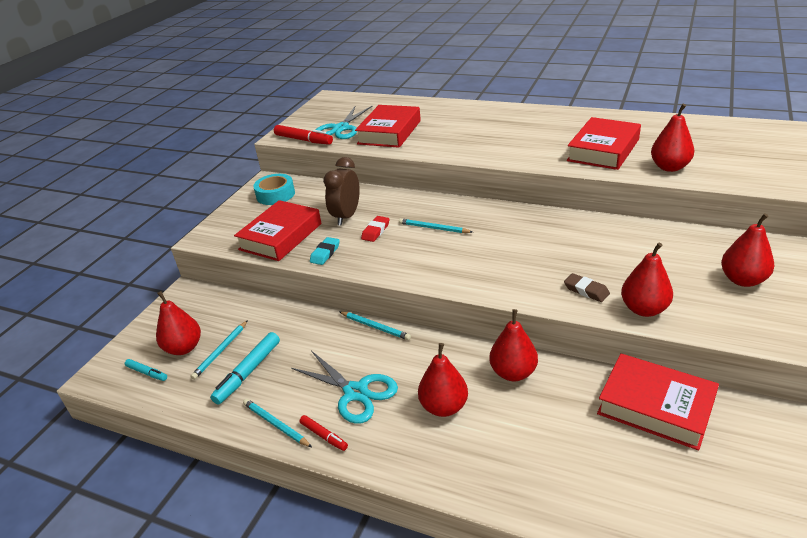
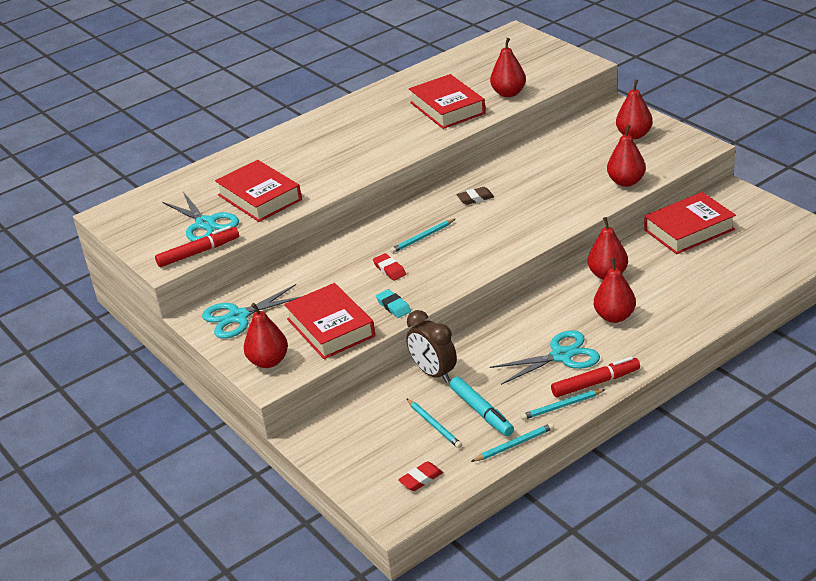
camera: 60 degrees left, 0 degrees up
turquoise marker [125,359,167,381] -> red eraser [398,461,443,491]
red pear [156,291,201,355] -> red pear moved to [244,303,288,368]
turquoise tape [253,174,295,205] -> turquoise scissors [202,284,302,339]
red marker [300,415,348,451] -> red marker [551,357,640,397], size x1.74
brown clock [323,157,360,226] -> brown clock moved to [406,310,457,383]
turquoise pencil [340,311,411,340] -> turquoise pencil moved to [471,423,554,462]
brown eraser [564,273,610,302] -> brown eraser moved to [456,187,494,205]

